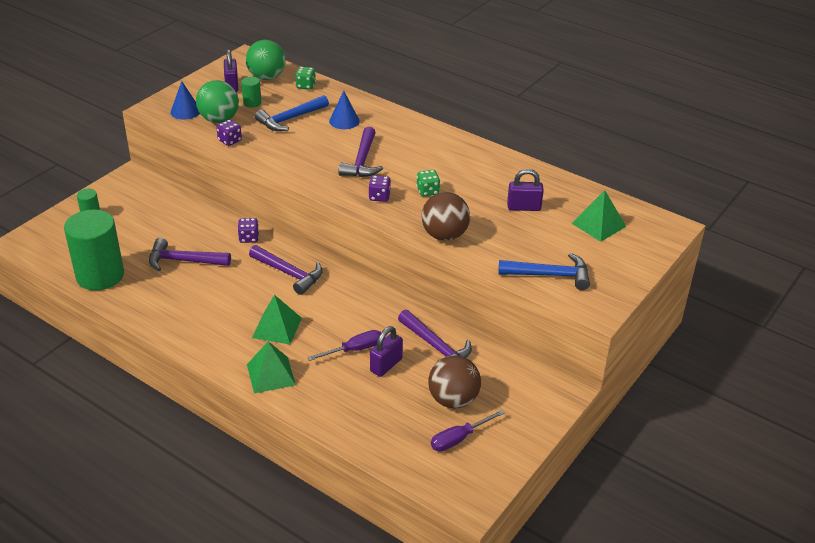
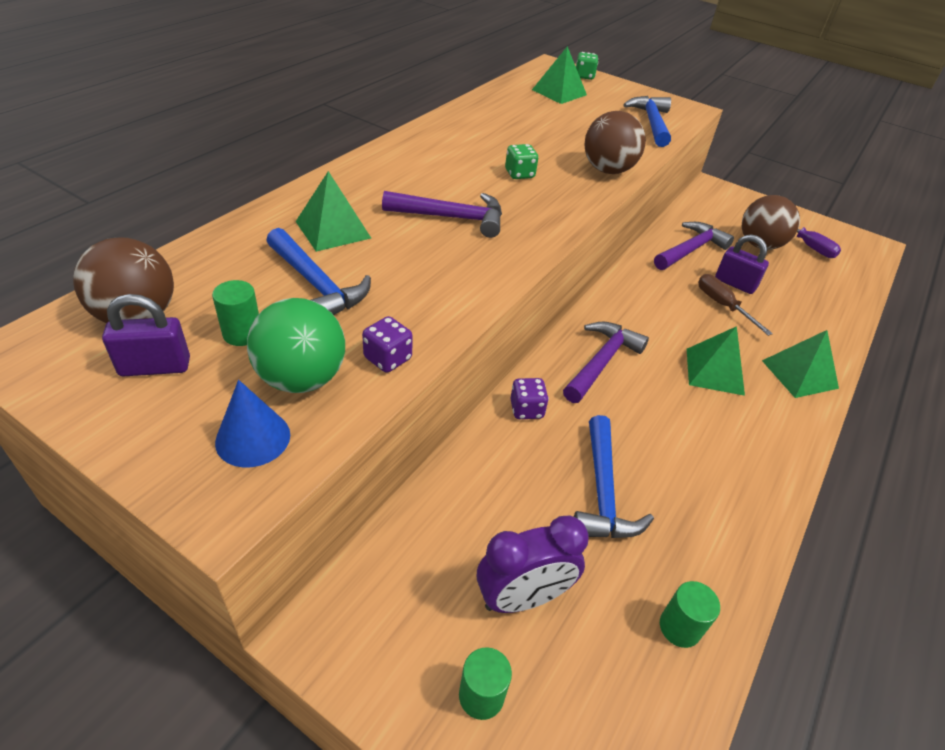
camera: 95 degrees left, 5 degrees up
green cylinder [64,209,124,290] -> green cylinder [660,581,720,648], size x0.43
purple hammer [149,238,231,271] -> blue hammer [574,415,654,538]
green ball [246,40,286,80] -> brown ball [73,237,174,323]
green dice [295,67,316,90] -> green dice moved to [576,52,598,80]
purple screwdriver [307,330,381,361] -> brown screwdriver [698,274,773,336]
blue cone [329,91,360,129] -> green pyramid [296,171,371,252]
purple dice [368,175,391,202] -> none
purple padlock [507,169,544,211] -> none
none -> purple clock [477,516,589,613]

